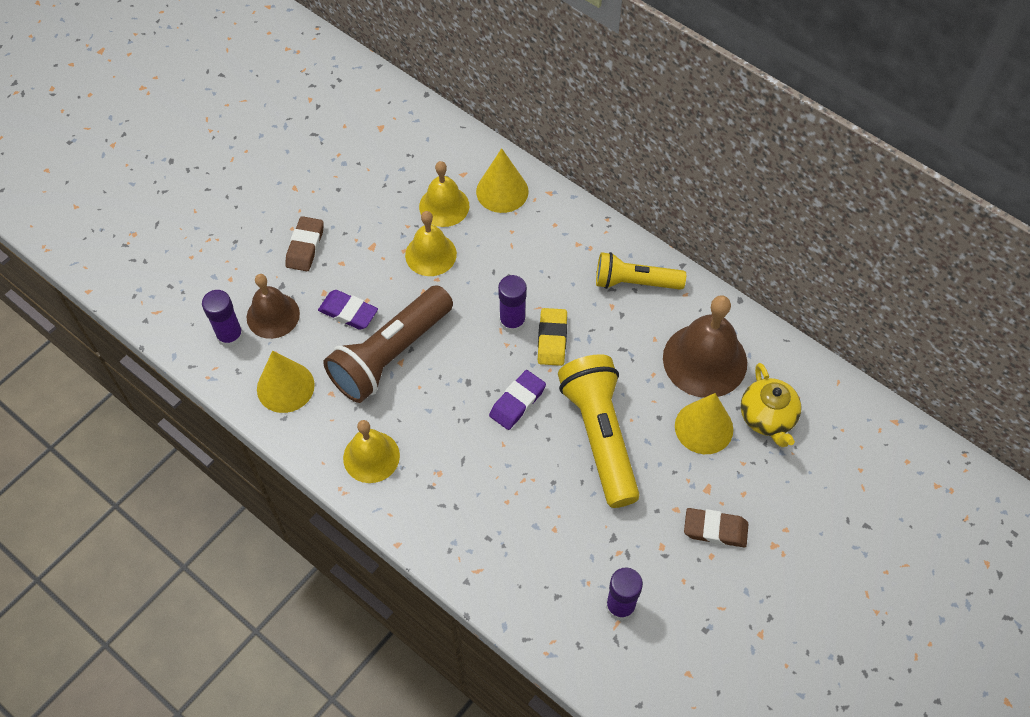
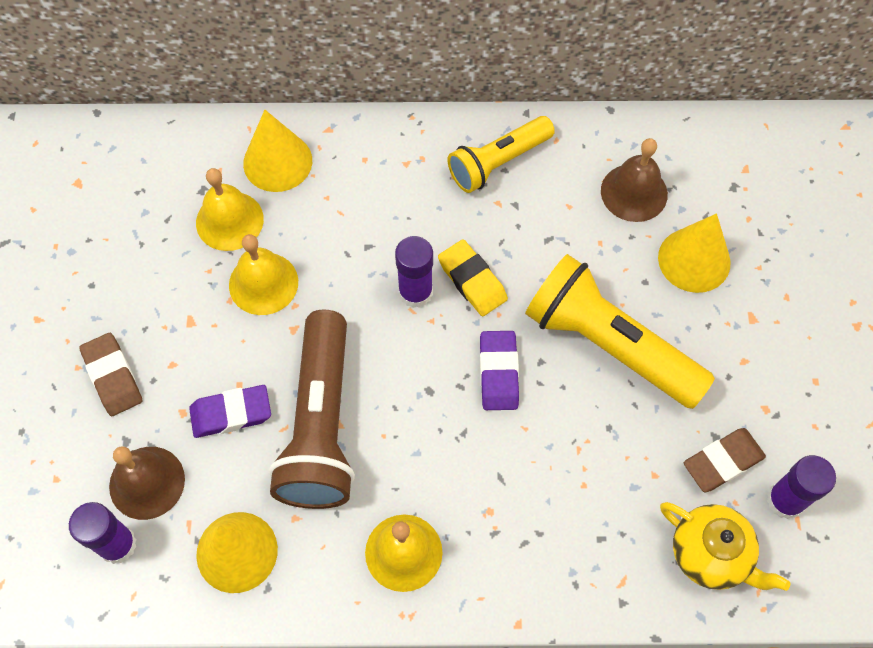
camera: 40 degrees left, 5 degrees up
brown bell [663,296,747,398] -> brown bell [601,138,668,222], size x0.64
brown eraser [684,508,748,547] -> brown eraser moved to [684,428,766,492]
yellow teapot [741,363,801,447] -> yellow teapot moved to [660,502,791,591]

